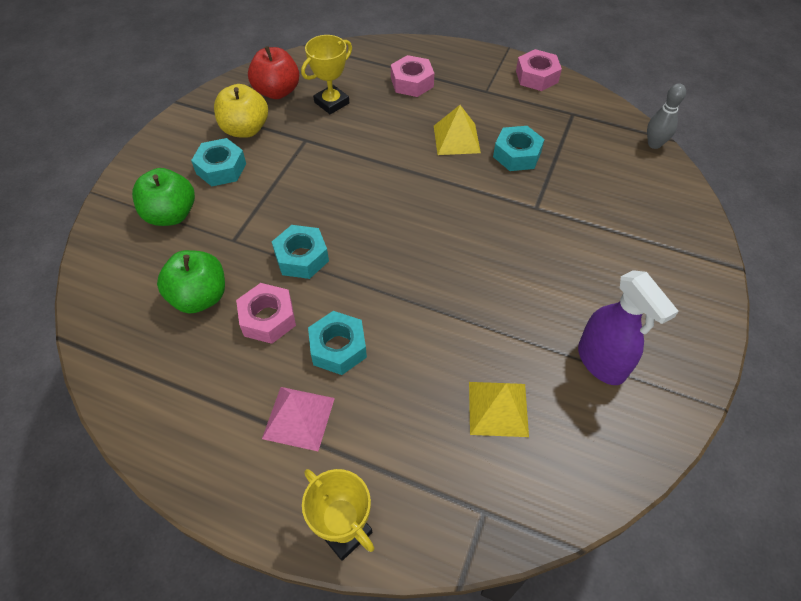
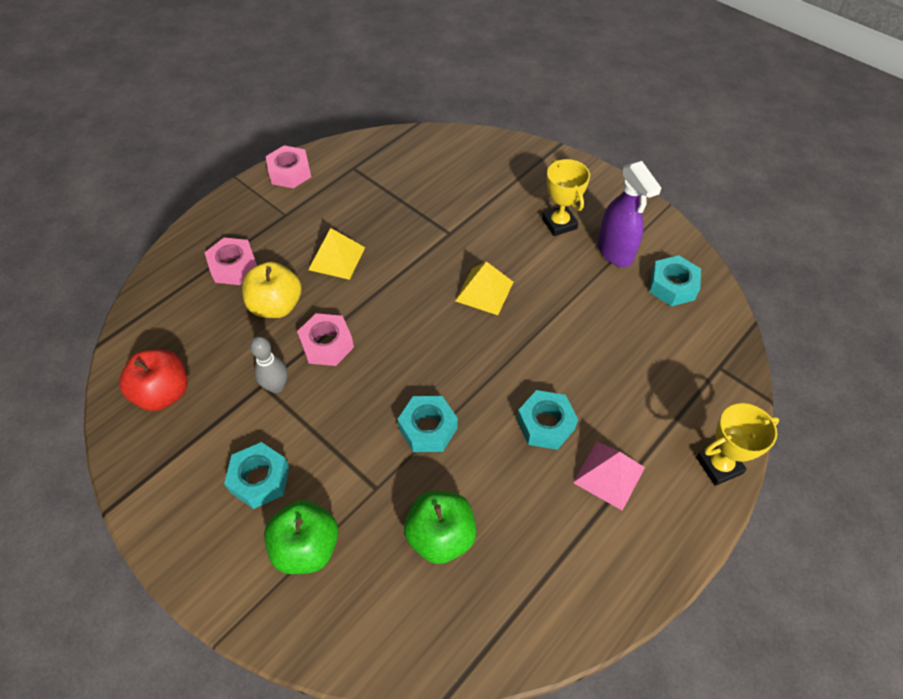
camera: 70 degrees left, 0 degrees up
yellow apple [214,84,268,138] -> yellow apple moved to [242,262,302,318]
pink nut [236,283,296,344] -> pink nut moved to [297,313,354,366]
yellow trophy [301,35,352,114] -> yellow trophy moved to [542,159,590,236]
yellow pyramid [469,382,529,437] -> yellow pyramid moved to [455,261,513,315]
turquoise nut [493,126,545,171] -> turquoise nut moved to [649,255,701,306]
purple spray bottle [578,270,679,385] -> purple spray bottle turned 75 degrees clockwise [598,161,661,267]
grey bowling pin [647,83,686,149] -> grey bowling pin moved to [250,337,288,393]

